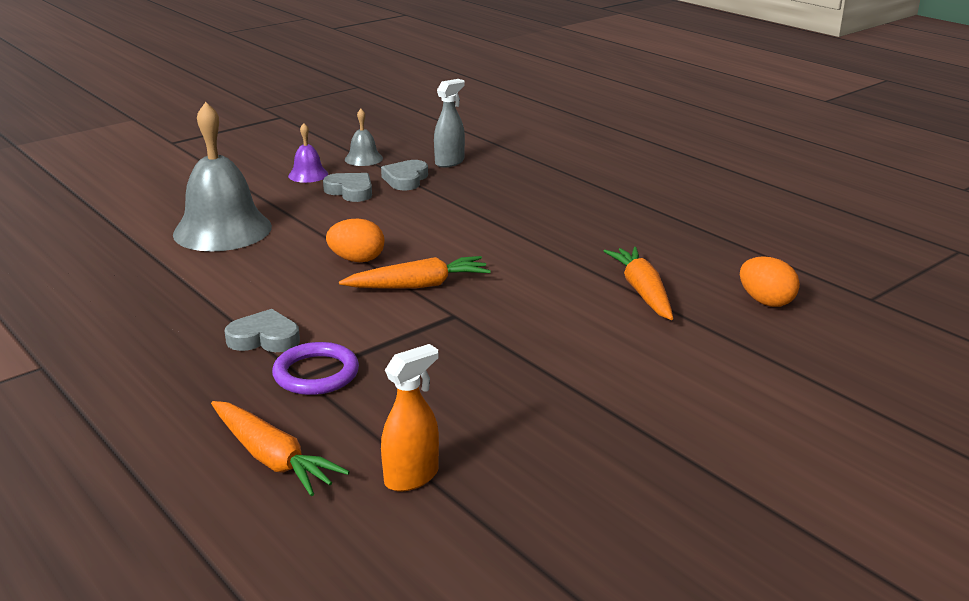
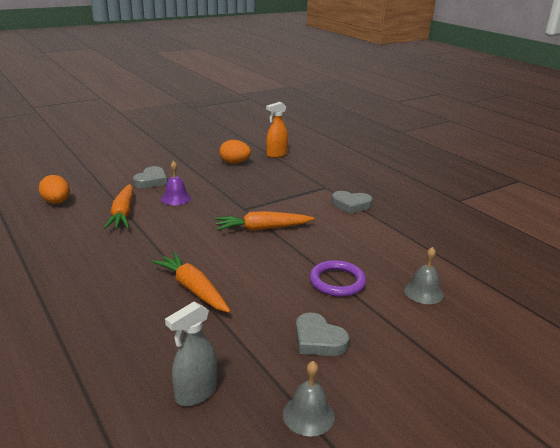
camera: 175 degrees left, 0 degrees up
grey bell [173,102,272,252] -> grey bell [404,247,444,304], size x0.46
orange carrot [211,401,350,496] -> orange carrot moved to [152,252,230,313]
purple ring [272,342,359,395] -> purple ring moved to [309,260,366,297]
purple bell [288,123,328,183] -> purple bell moved to [161,161,191,205]
orange egg [326,219,384,262] -> orange egg moved to [219,140,251,164]
grey heart [381,160,428,190] -> grey heart moved to [133,166,167,188]

